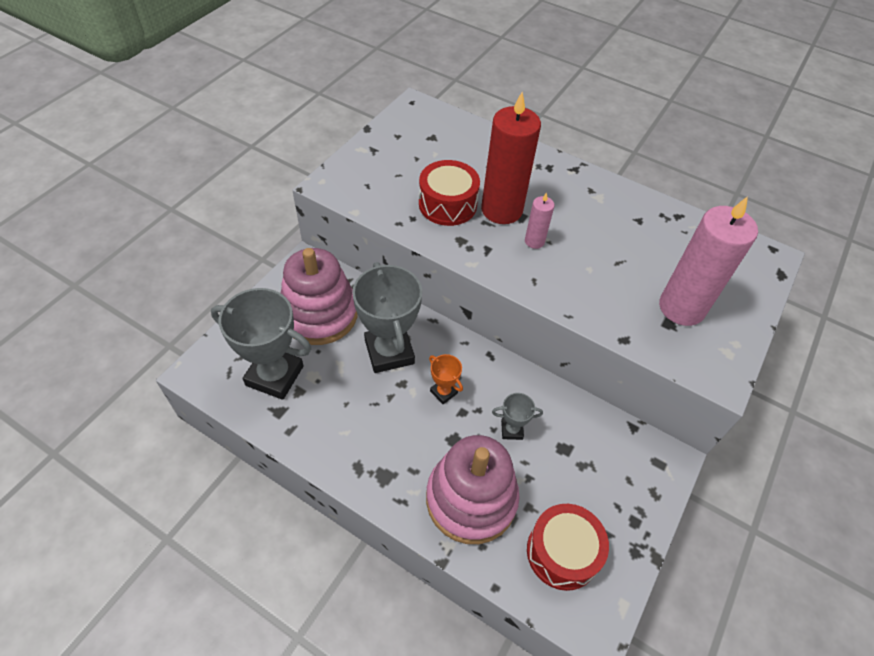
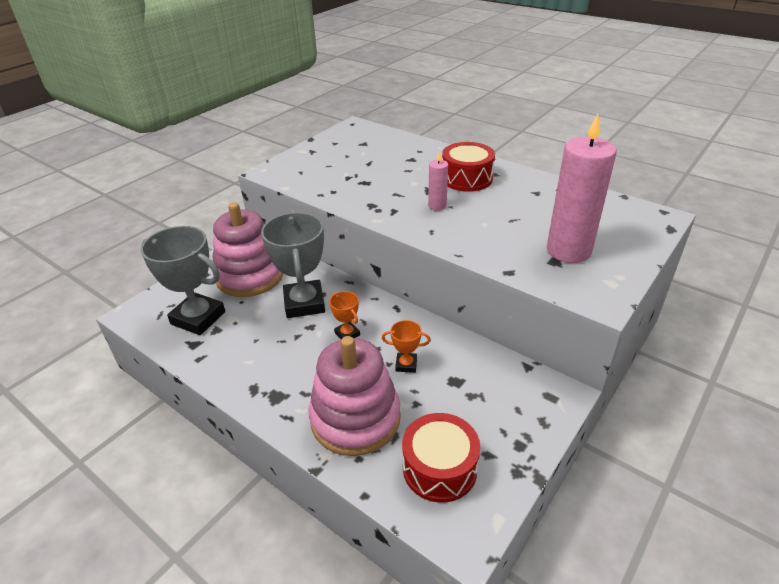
camera: 10 degrees right, 15 degrees down
red drum [419,160,480,226] -> red drum moved to [442,142,495,192]
red candle [481,92,541,224] -> none
grey trophy [492,393,543,440] -> orange trophy [382,320,431,373]

